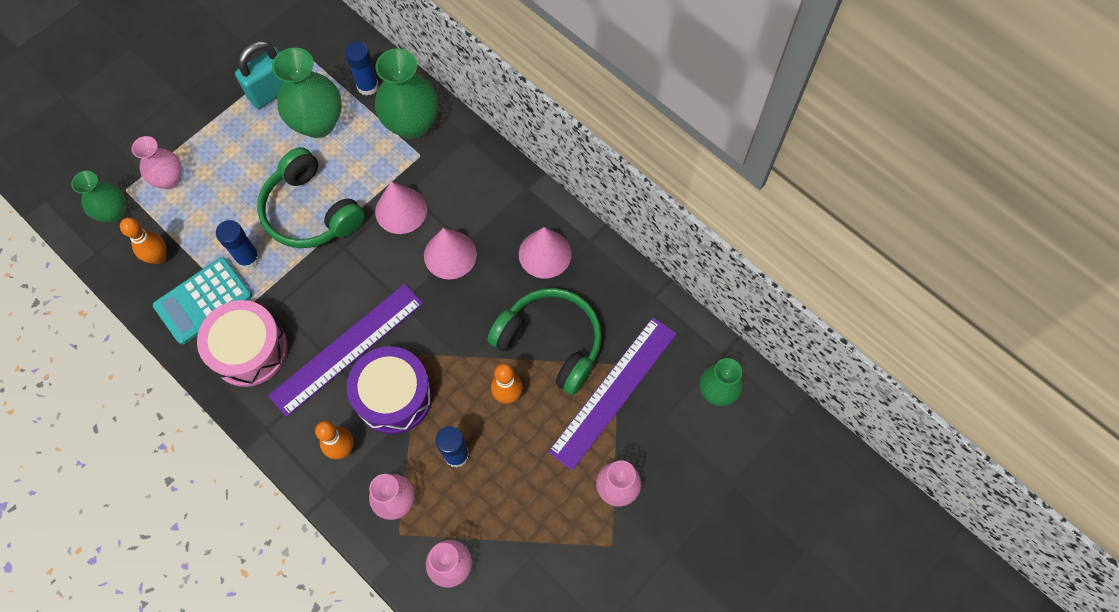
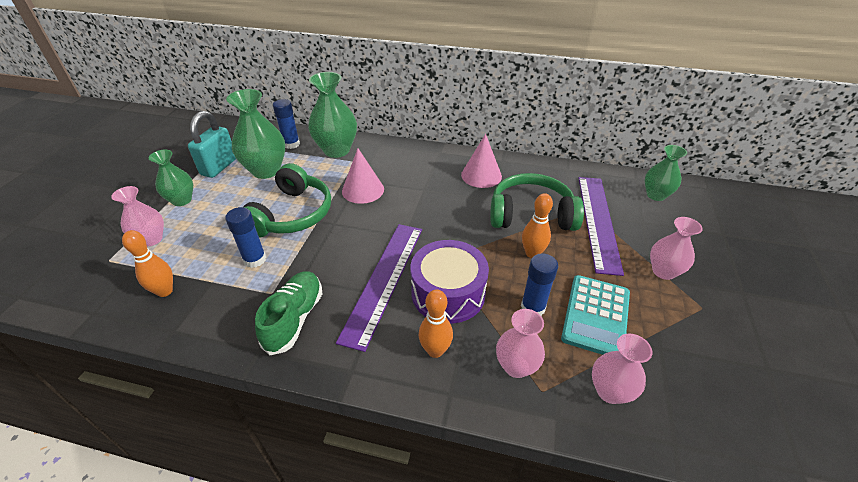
camera: 30 degrees left, 25 degrees down
green vase [71,171,125,222] -> green vase moved to [149,150,193,206]
turquoise calculator [153,257,252,345] -> turquoise calculator moved to [561,275,630,355]
pink drum [197,300,288,387] -> green shoe [255,271,322,355]
green headphones [257,147,365,248] -> green headphones turned 90 degrees counterclockwise [243,163,331,238]
pink cone [424,228,477,279] -> none

